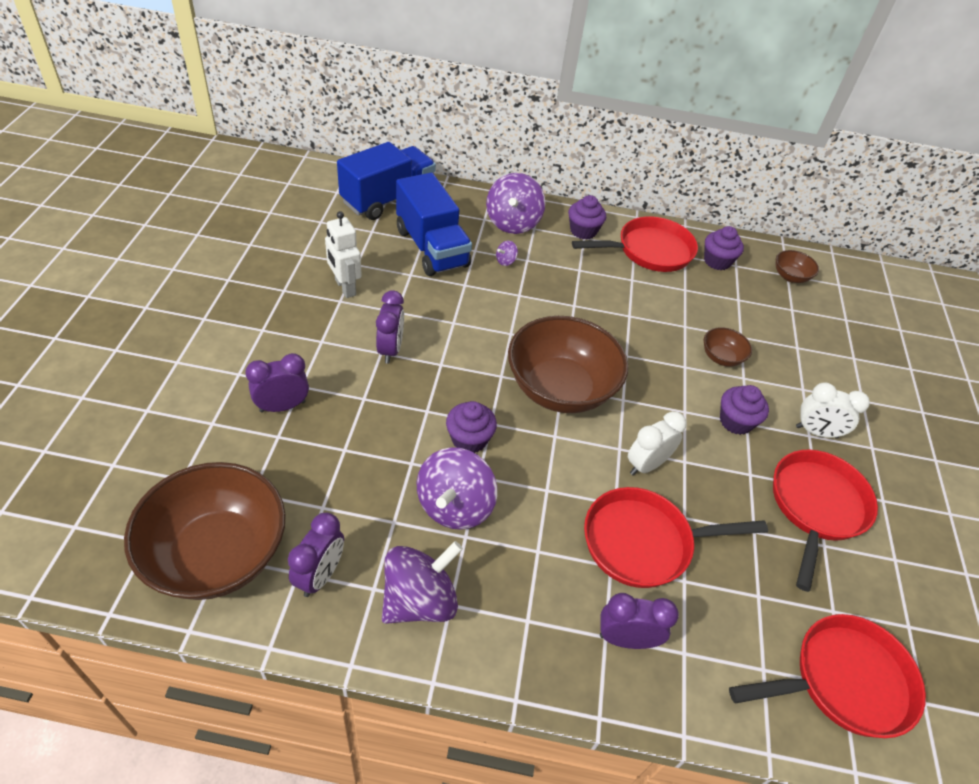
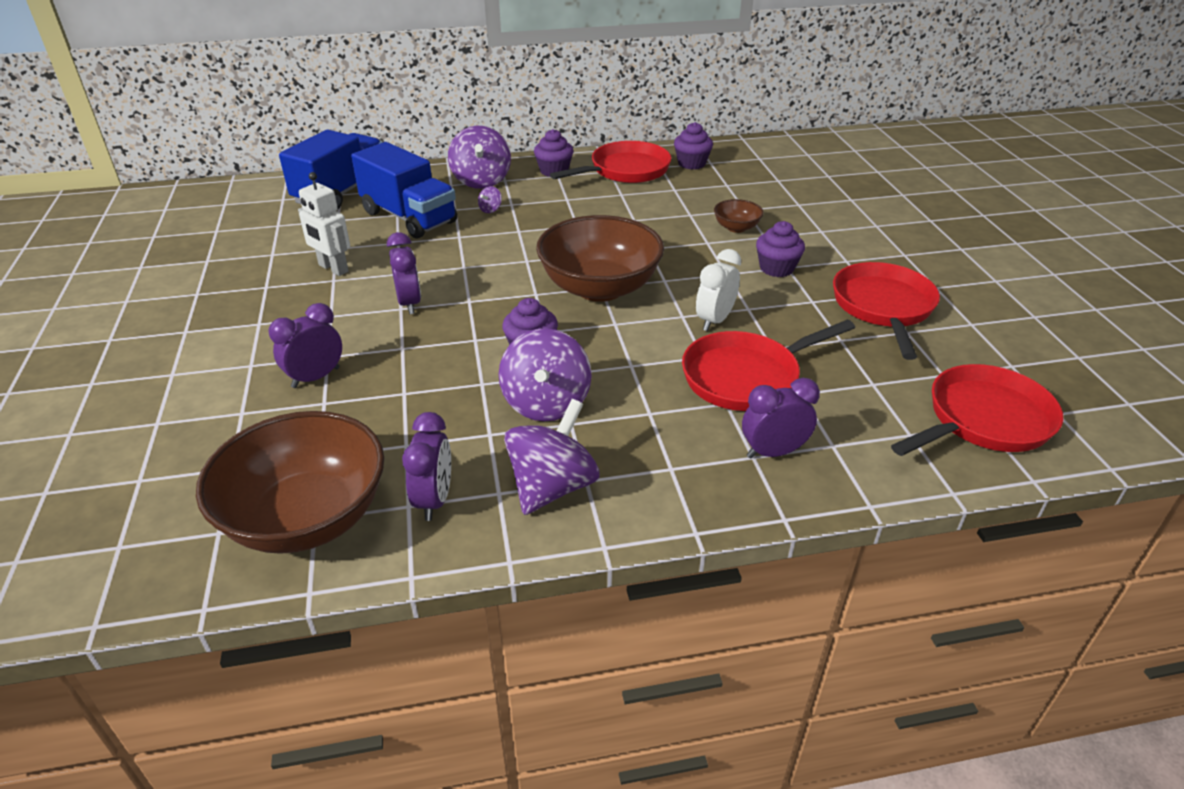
camera: 15 degrees left, 10 degrees down
brown bowl [776,250,819,283] -> none
white clock [796,382,870,438] -> none

